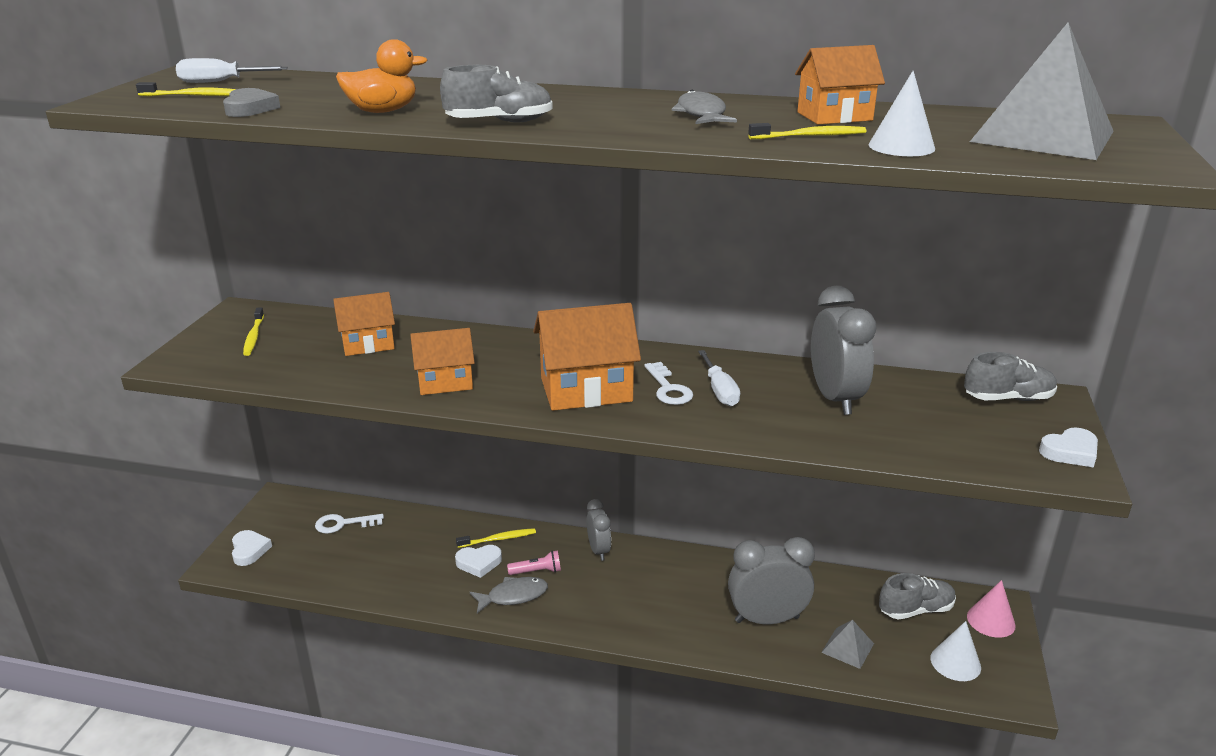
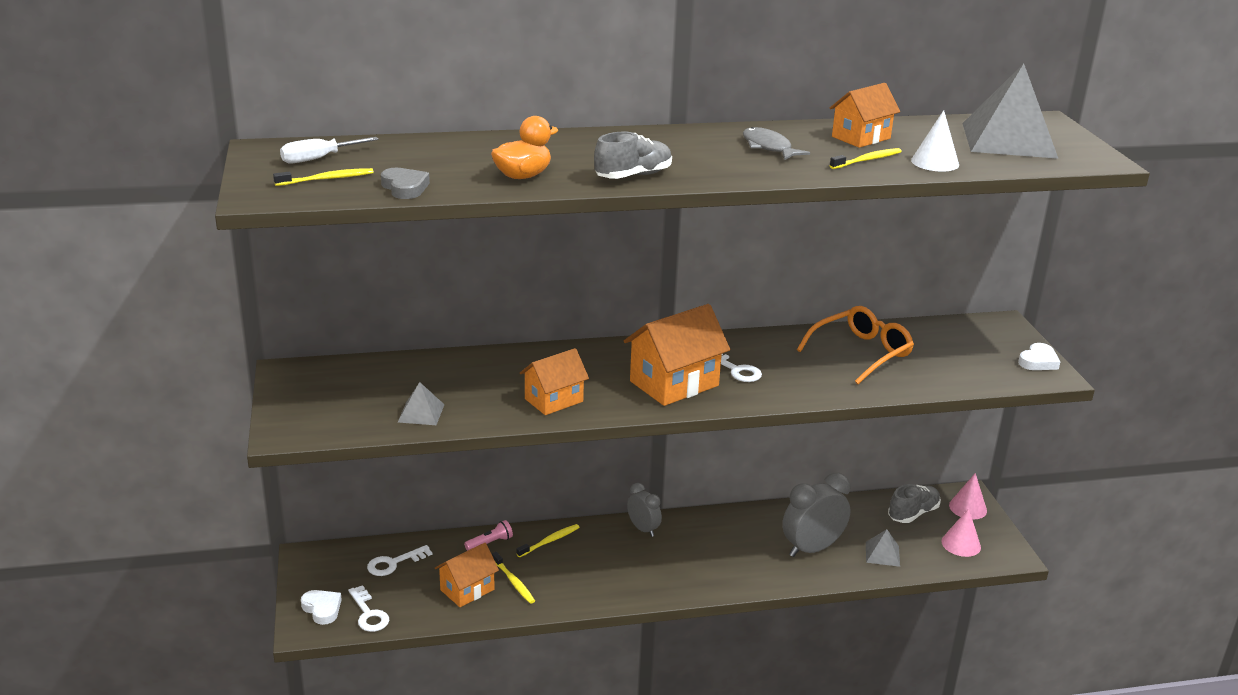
camera: 25 degrees left, 0 degrees up
yellow toothbrush [243,307,264,356] -> yellow toothbrush moved to [492,552,535,604]
orange house [333,292,395,356] -> orange house moved to [435,543,499,607]
white heart [455,545,502,578] -> none
grey fish [470,577,548,613] -> none
pink flashlight [507,551,561,575] -> pink flashlight moved to [464,520,513,551]
white screwdriver [698,350,740,406] -> none
grey clock [811,285,877,415] -> orange glasses [797,306,914,384]
white cone [931,621,981,681] -> pink cone [941,508,981,557]
grey shoe [964,352,1057,401] -> none
none -> white key [348,585,389,632]
none -> grey pyramid [398,382,445,425]

